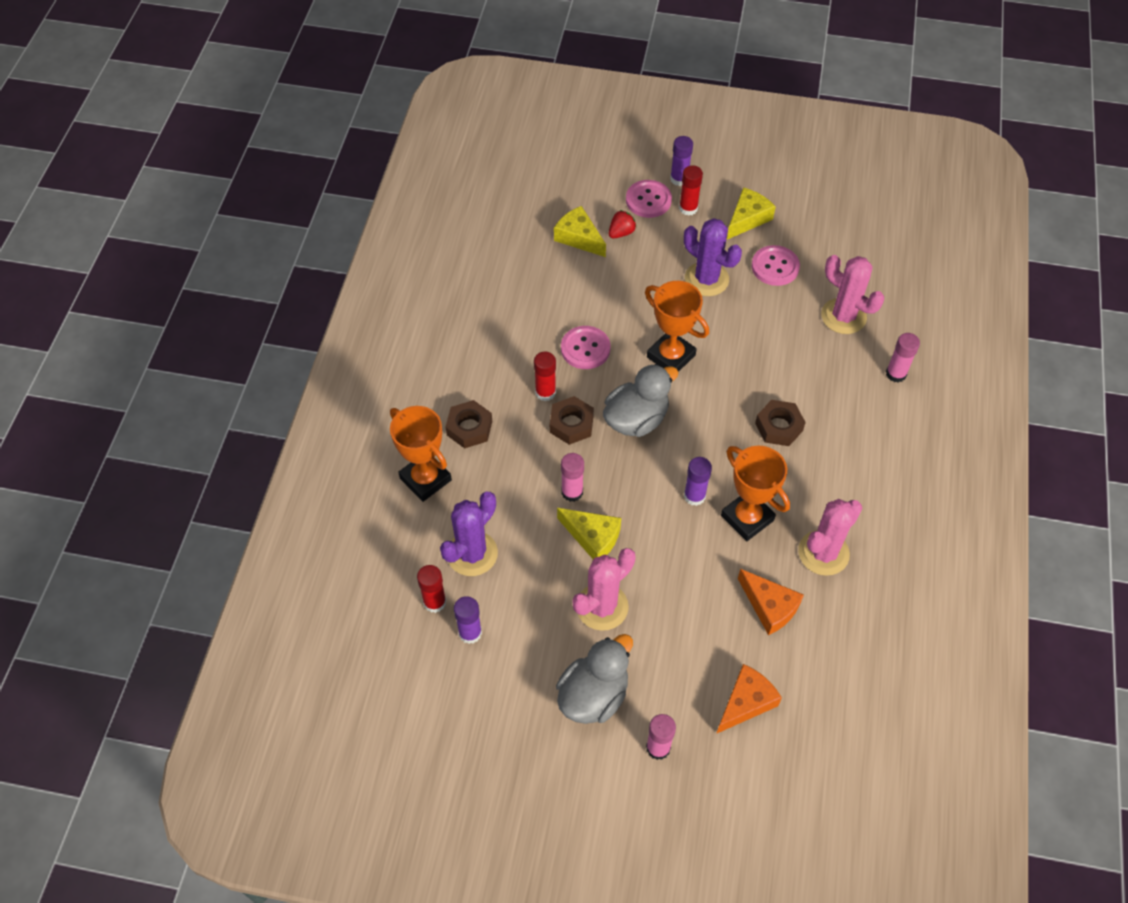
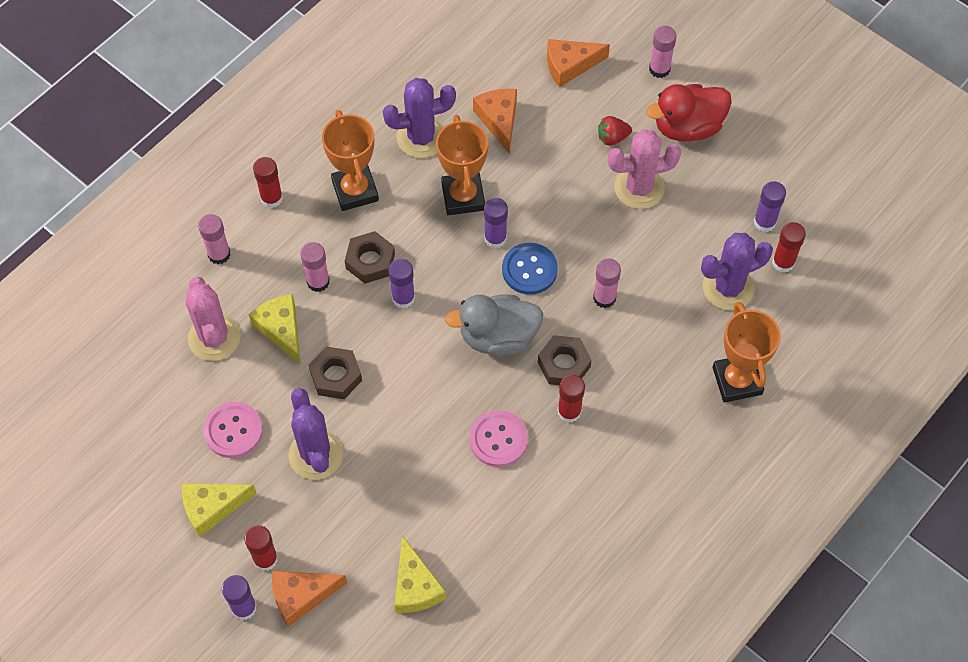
camera: 150 degrees left, 5 degrees up
brown nut [446,400,492,448] -> brown nut moved to [309,347,362,399]
grey duck [556,634,633,724] -> red duck [646,84,732,141]
yellow cheese [557,508,621,559] -> yellow cheese moved to [248,294,300,364]
red strawberry [609,210,637,238] -> red strawberry moved to [598,116,632,146]
pink button [626,180,672,218] -> orange cheese [272,571,347,627]
orange trophy [645,281,709,372] -> orange trophy moved to [322,110,379,211]
pink cactus [798,499,862,576] -> purple cactus [383,78,456,158]
none -> red glue stick [253,157,283,208]
none -> pink glue stick [301,242,330,292]
none -> purple glue stick [389,259,415,309]
none -> blue button [502,243,558,295]

